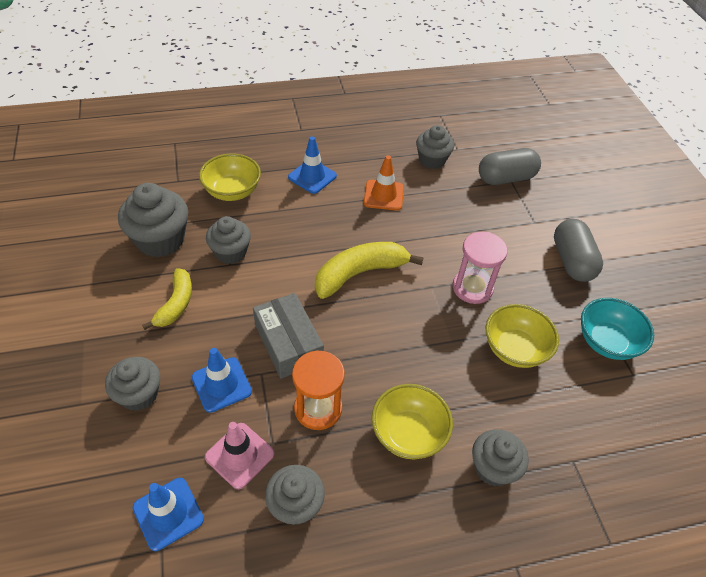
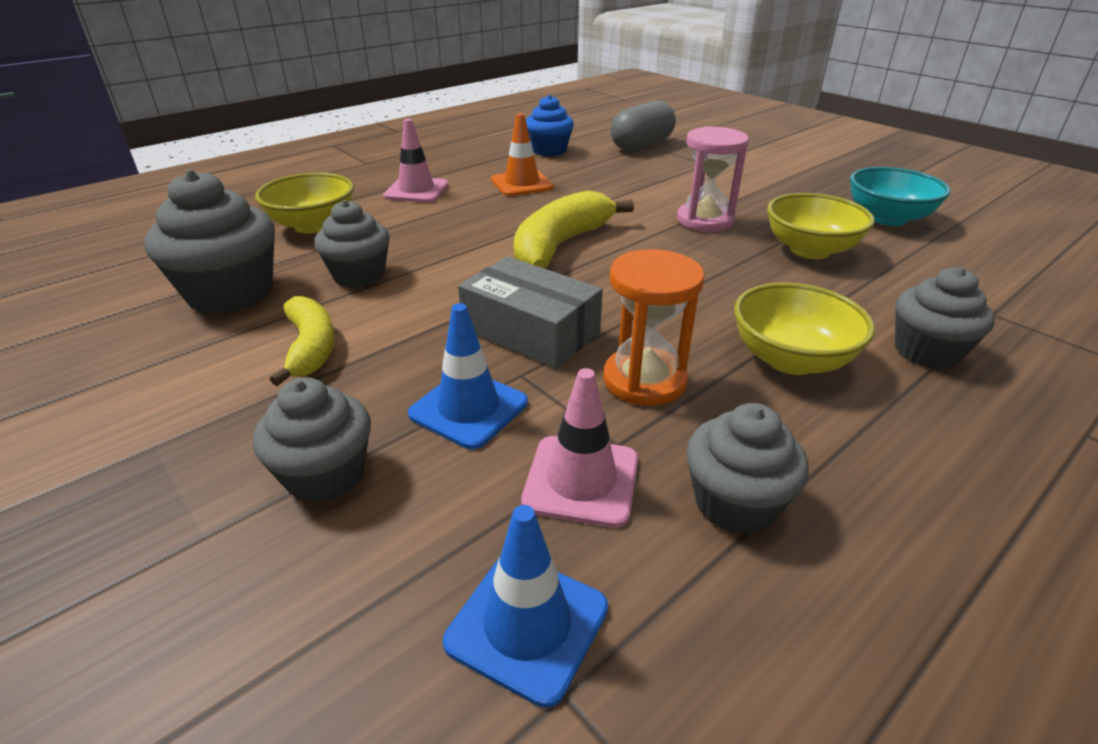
camera: 25 degrees left, 15 degrees down
blue traffic cone [288,136,337,194] -> pink traffic cone [383,119,449,202]
grey cupcake [416,125,454,169] -> blue cupcake [526,95,574,156]
grey capsule [554,219,603,282] -> none

